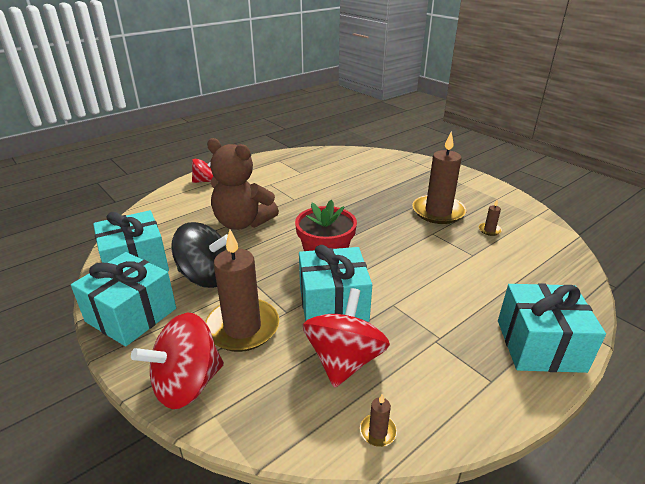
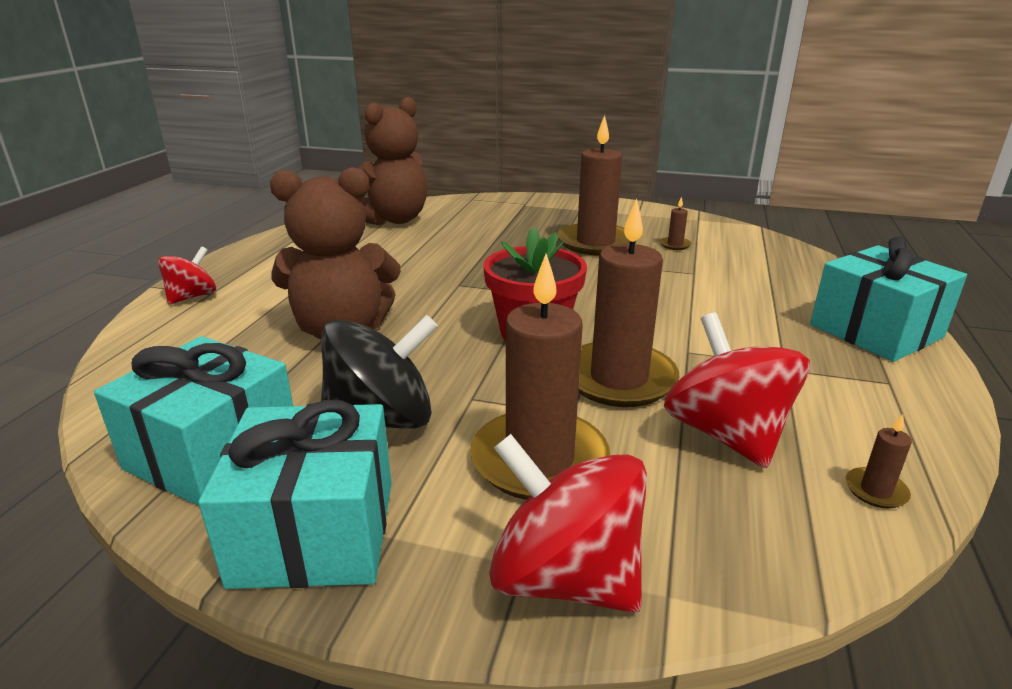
camera: 35 degrees left, 5 degrees down
red spinning top [131,313,224,409] -> red spinning top turned 105 degrees clockwise [489,434,647,613]
turquoise gift [299,245,372,322] -> brown candle [578,199,679,407]
none -> brown teddy bear [358,97,427,225]

